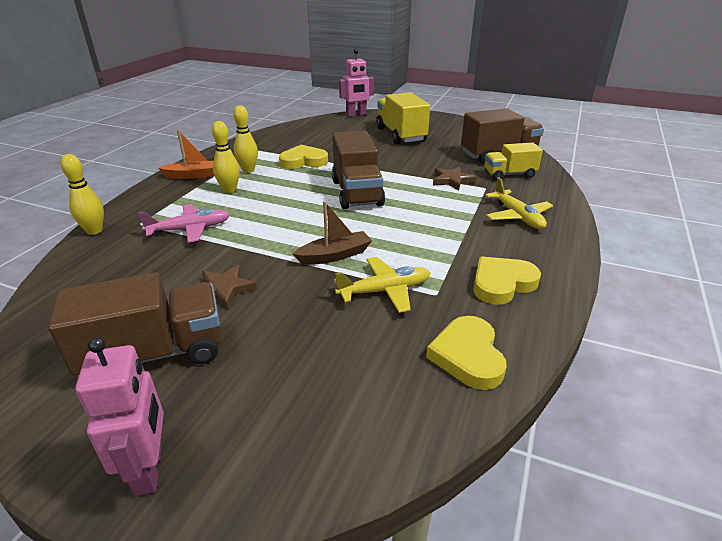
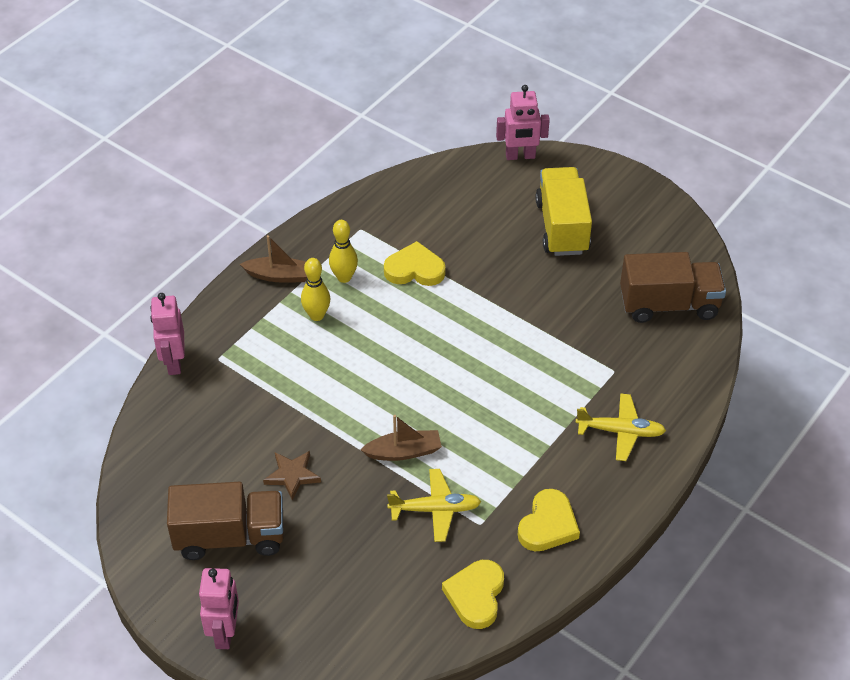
camera: 15 degrees right, 15 degrees up
yellow bowling pin [60,154,104,235] -> pink robot [150,293,185,375]
pink plane [138,204,230,243] -> none
orange boat [158,130,215,179] -> brown boat [240,235,307,283]
brown truck [332,131,385,209] -> none
brown star [433,167,476,191] -> none
yellow heart [473,257,541,305] -> yellow heart turned 135 degrees clockwise [518,489,580,551]
yellow truck [485,142,543,181] -> none
yellow plane [485,177,553,229] -> yellow plane turned 75 degrees counterclockwise [576,393,666,461]

